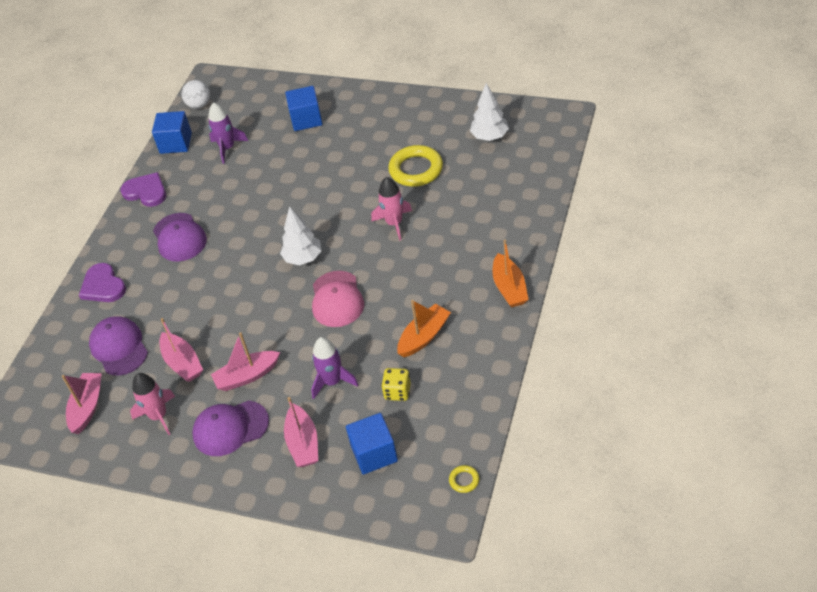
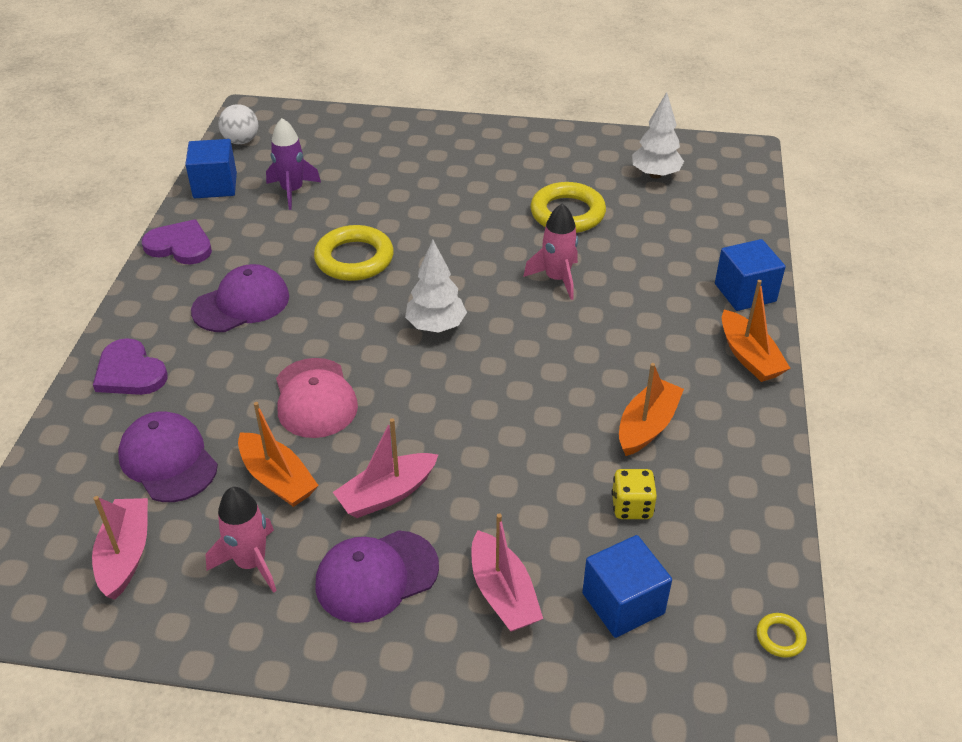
camera: 15 degrees left, 5 degrees down
purple cap [153,213,207,262] -> purple cap turned 90 degrees counterclockwise [191,264,289,332]
pink boat [159,318,203,382] -> orange boat [238,402,319,507]
blue cube [285,86,322,131] -> blue cube moved to [715,239,786,311]
purple rocket [311,337,359,399] -> none
pink cap [312,271,364,327] -> pink cap moved to [276,358,358,438]
none -> yellow ring [314,225,394,281]

